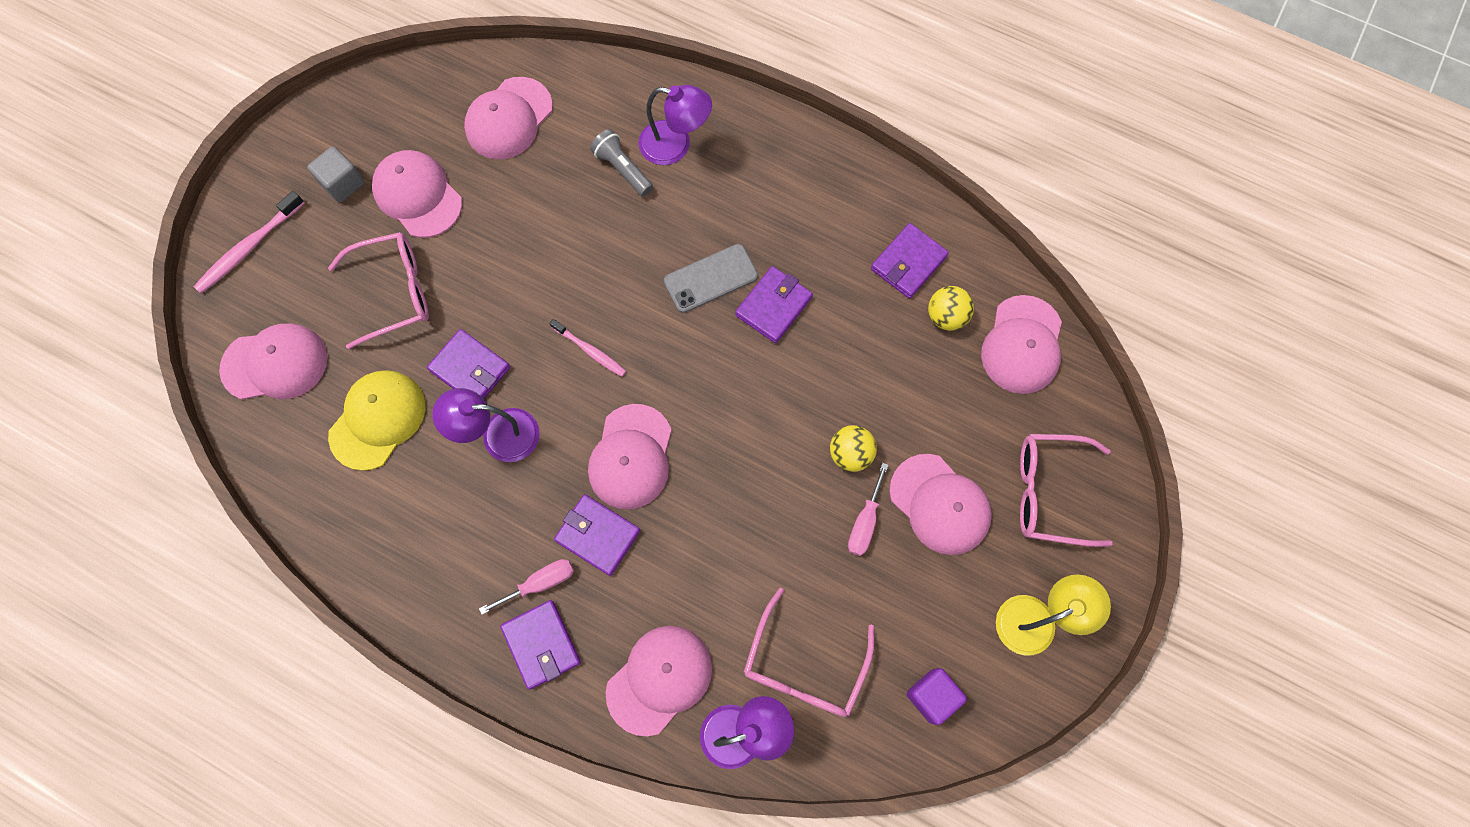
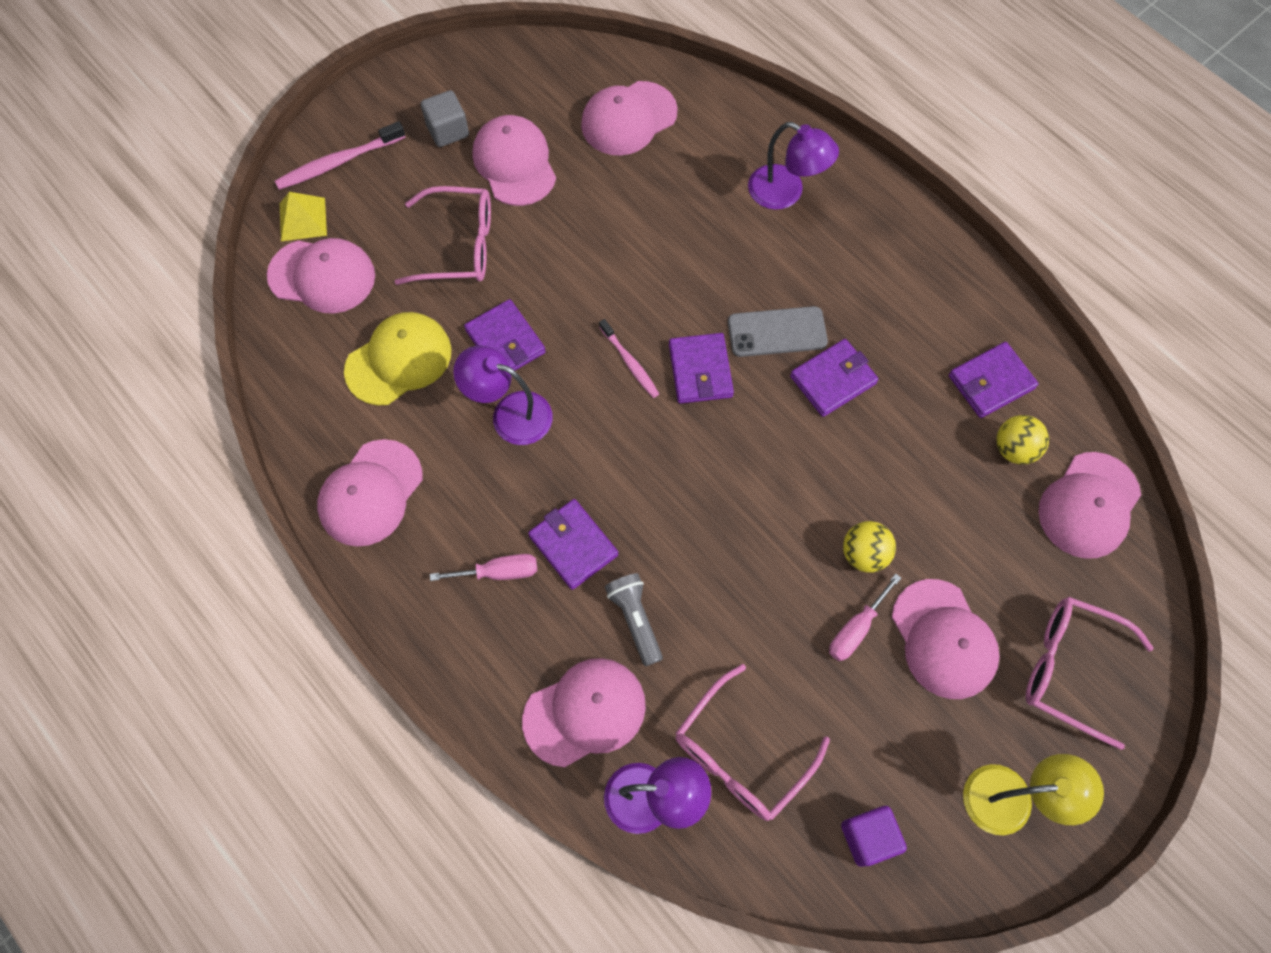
camera: 20 degrees right, 5 degrees down
purple wallet [500,600,581,689] -> purple wallet moved to [669,333,734,404]
pink cap [588,404,672,510] -> pink cap moved to [317,439,422,547]
grey flashlight [590,129,653,196] -> grey flashlight moved to [605,573,663,666]
none -> yellow pyramid [280,192,327,241]

